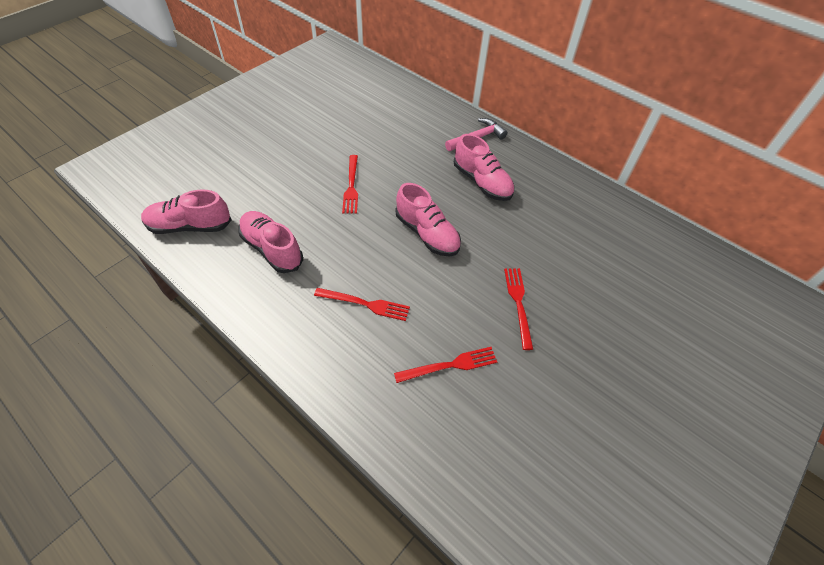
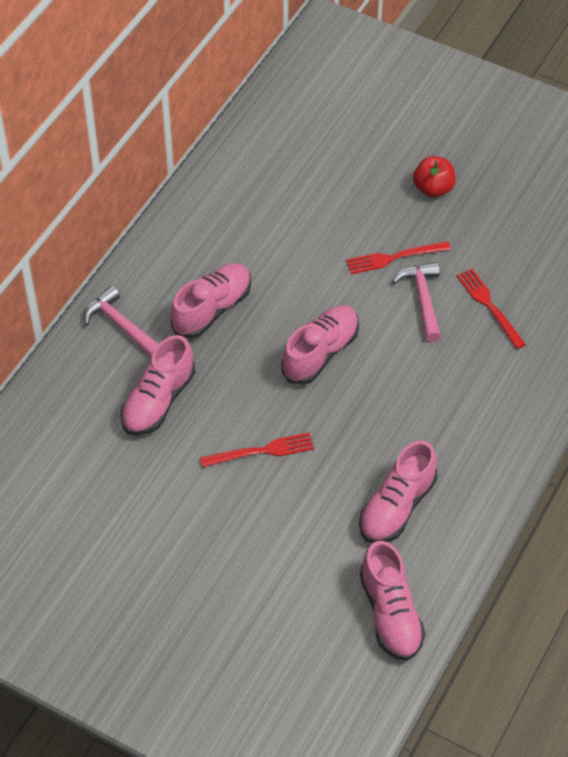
camera: 100 degrees left, 0 degrees up
red fork [314,288,410,321] -> none
none -> pink shoe [120,335,195,435]
none -> pink hammer [392,262,441,342]
none -> red apple [413,156,456,197]

